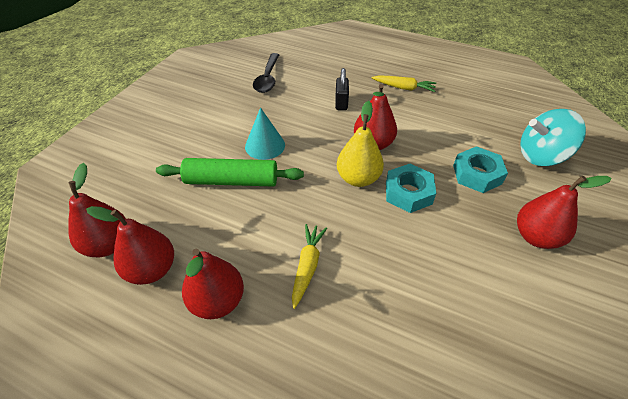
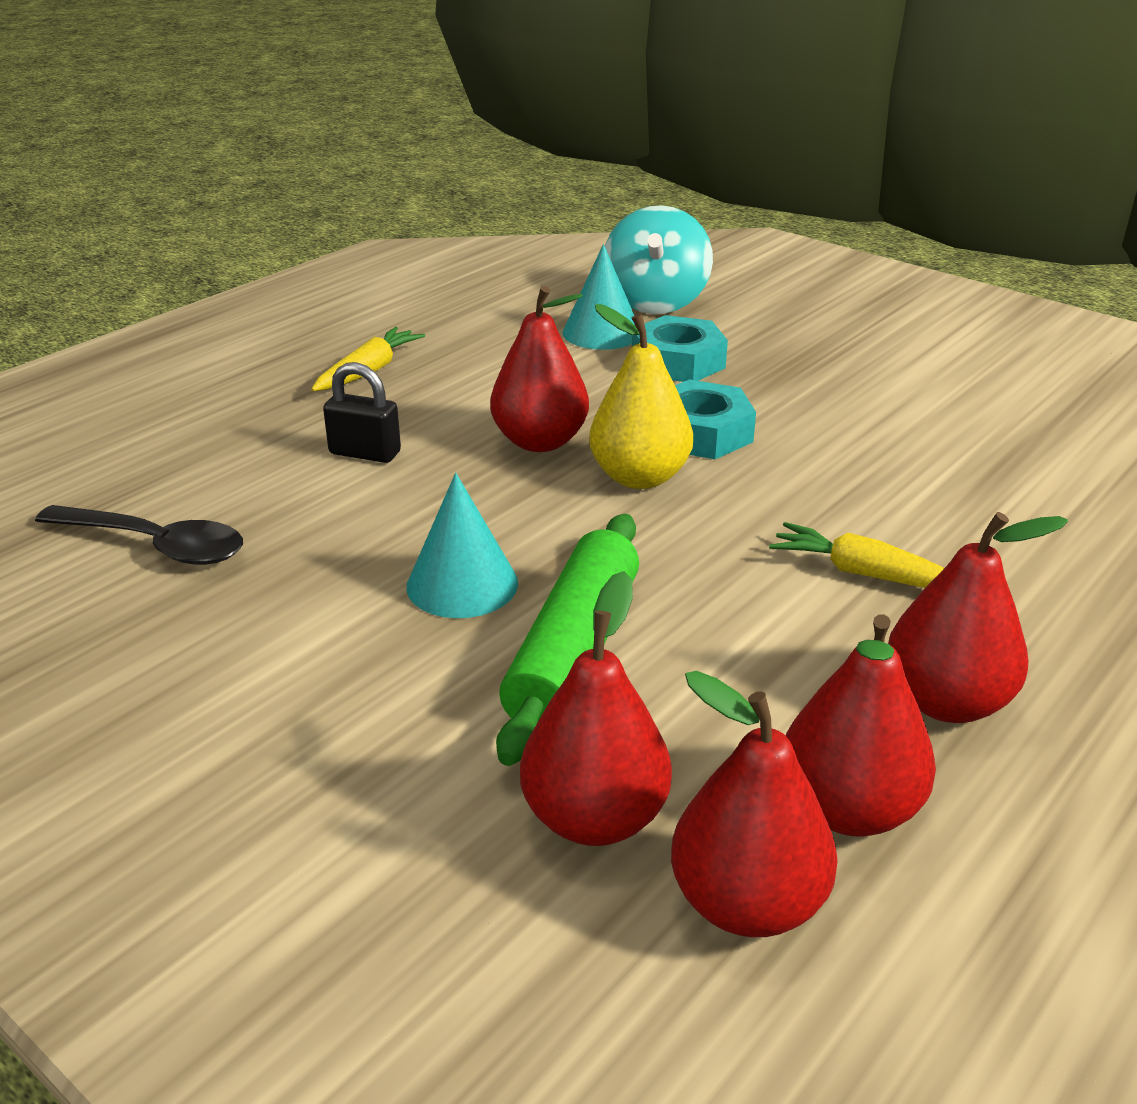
camera: 75 degrees left, 15 degrees down
red pear [517,176,612,249] -> red pear moved to [520,571,672,846]
none -> turquoise cone [562,244,635,350]

